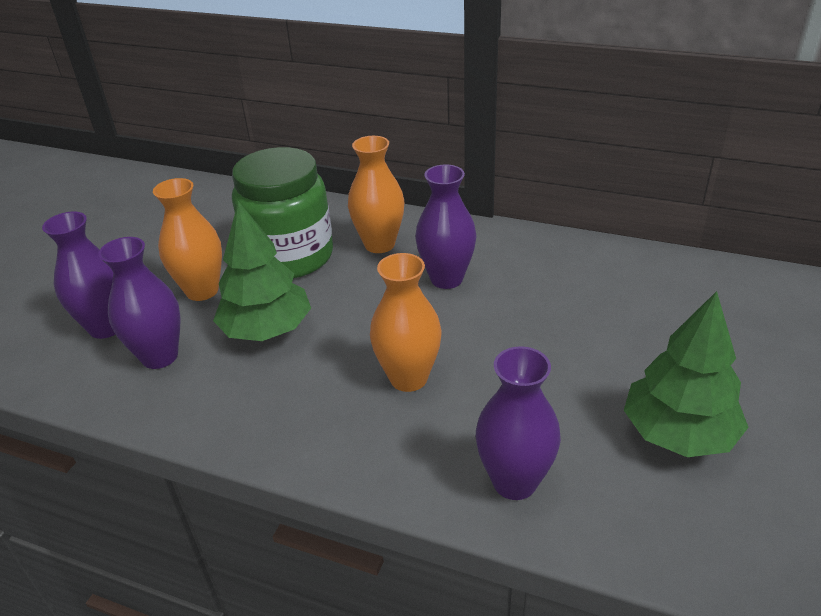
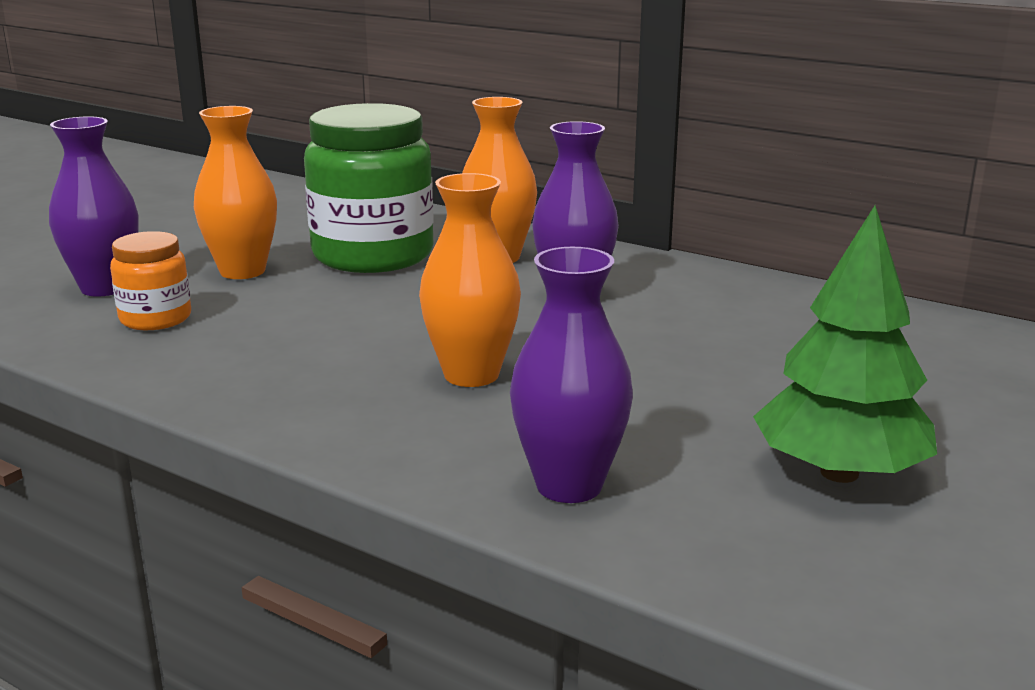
camera: 10 degrees right, 15 degrees down
purple vase [99,237,181,369] -> orange jar [110,231,191,330]
green tree [213,201,311,341] -> none

